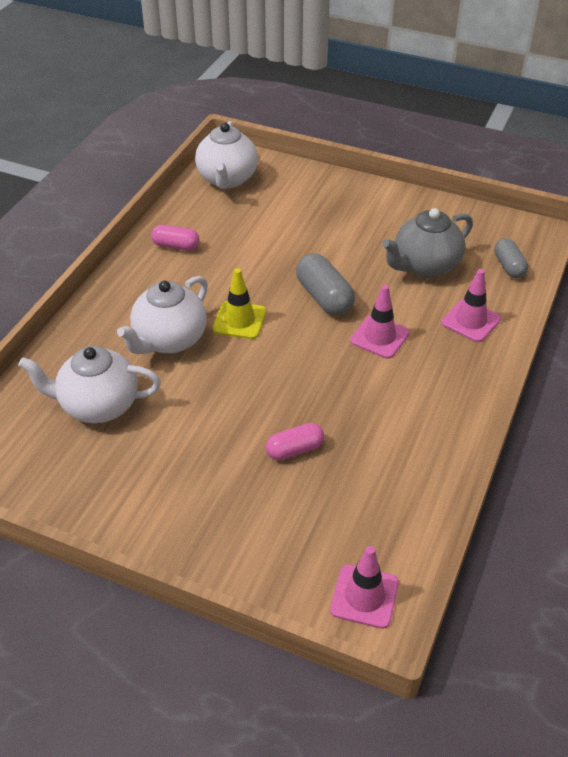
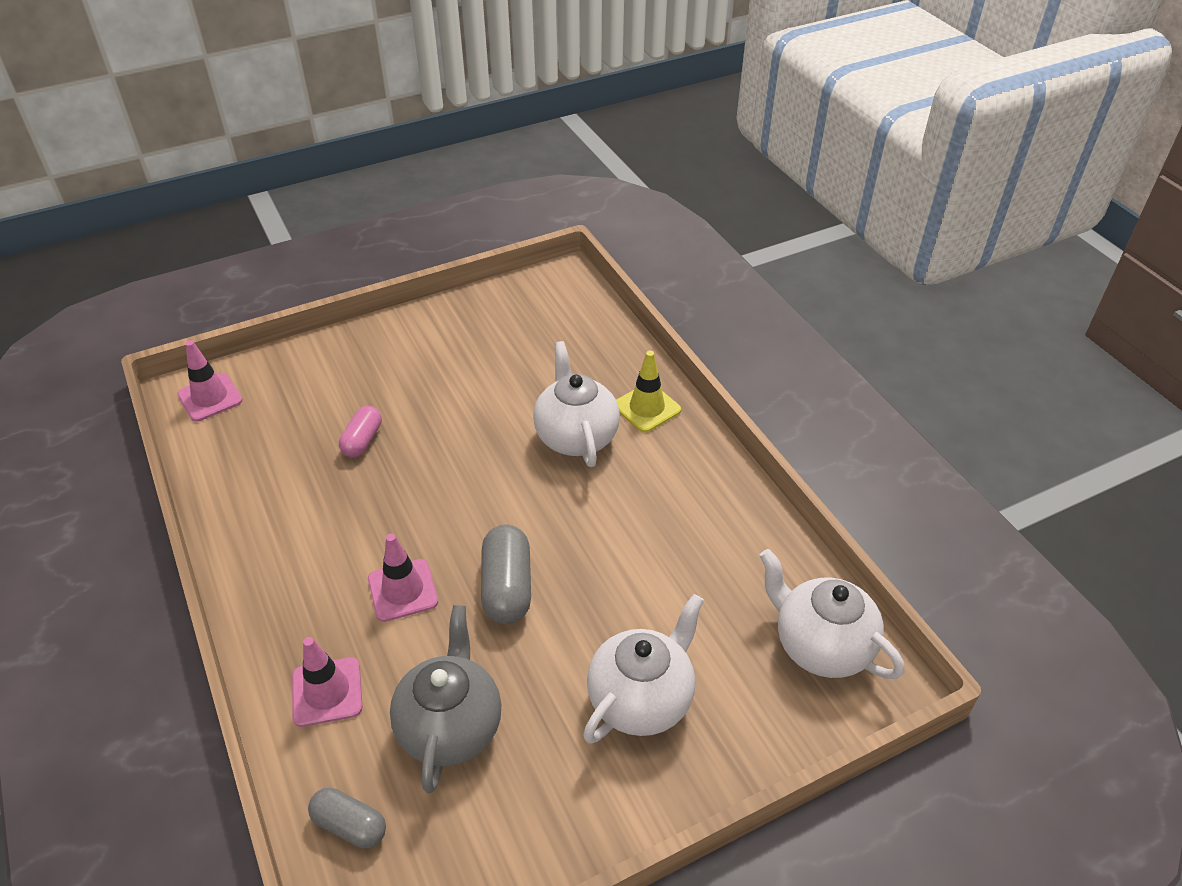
camera: 130 degrees right, 0 degrees up
white teapot [18,346,161,423] -> white teapot moved to [583,594,704,744]
pink capsule [151,225,200,251] -> none
yellow traffic cone [213,268,266,339] -> yellow traffic cone moved to [616,351,681,433]
grey capsule [296,253,355,316] -> grey capsule turned 75 degrees clockwise [481,524,531,624]

